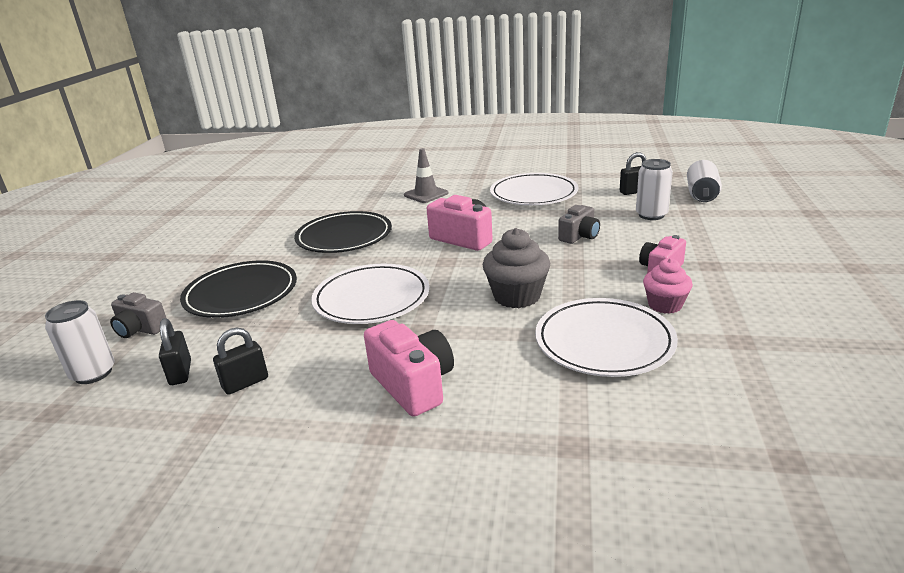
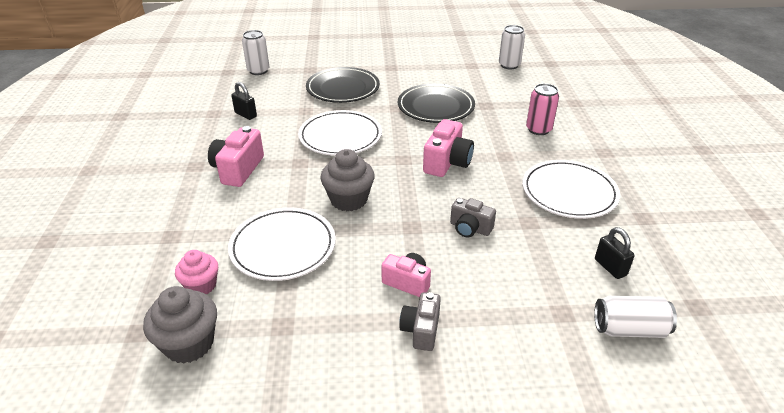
camera: 75 degrees right, 10 degrees up
grey camera [110,292,167,338] -> grey camera moved to [399,292,441,351]
black padlock [159,318,191,385] -> none
pink camera [364,320,454,417] -> pink camera turned 150 degrees clockwise [208,126,264,187]
grey traffic cone [404,148,448,203] -> pink can [526,83,559,135]
white can [636,159,673,220] -> white can moved to [499,25,525,69]
pink cupcake [643,258,693,314] -> pink cupcake moved to [175,250,218,294]
none -> grey cupcake [143,286,217,364]

